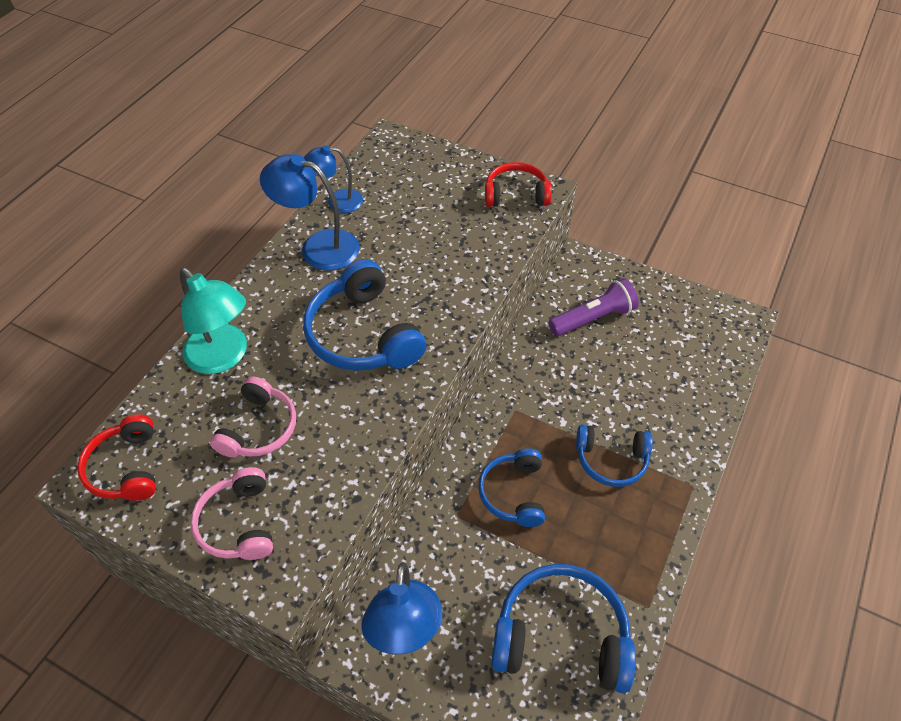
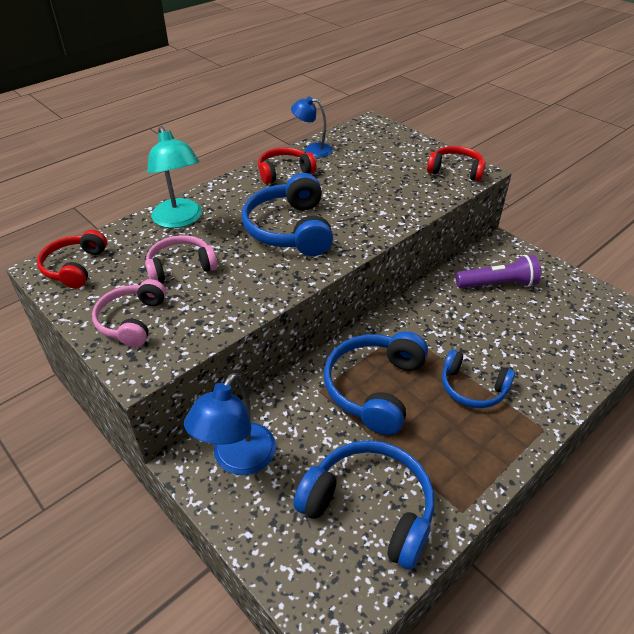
camera: 20 degrees right, 10 degrees down
pink headphones [210,376,296,458] -> pink headphones turned 150 degrees counterclockwise [145,235,217,283]
blue lamp [260,154,360,271] -> red headphones [258,147,316,184]
blue headphones [478,449,545,527] -> blue headphones [324,331,428,435], size x1.58

